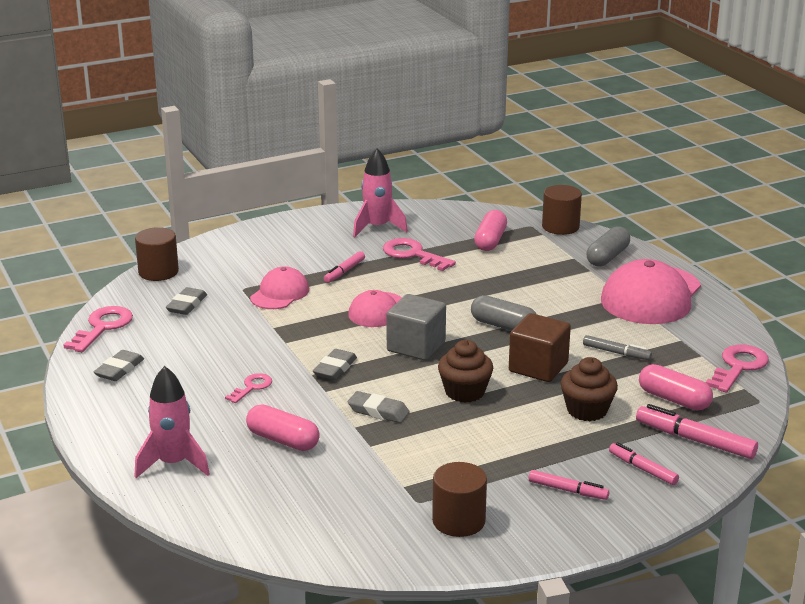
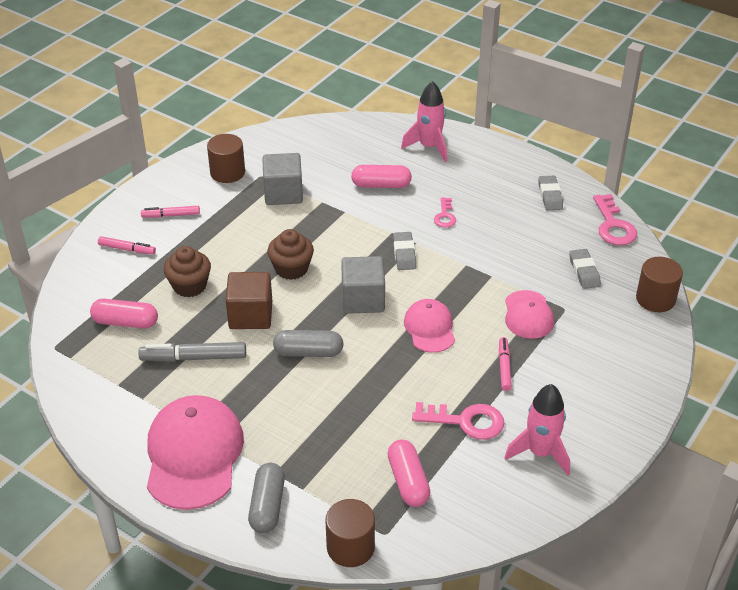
camera: 150 degrees right, 15 degrees up
grey eraser [348,391,410,423] -> none
grey marker [583,335,652,360] -> grey marker [138,342,246,362], size x1.61
pink marker [636,404,758,459] -> none
pink key [706,345,769,393] -> none
none -> grey cube [262,153,303,205]

